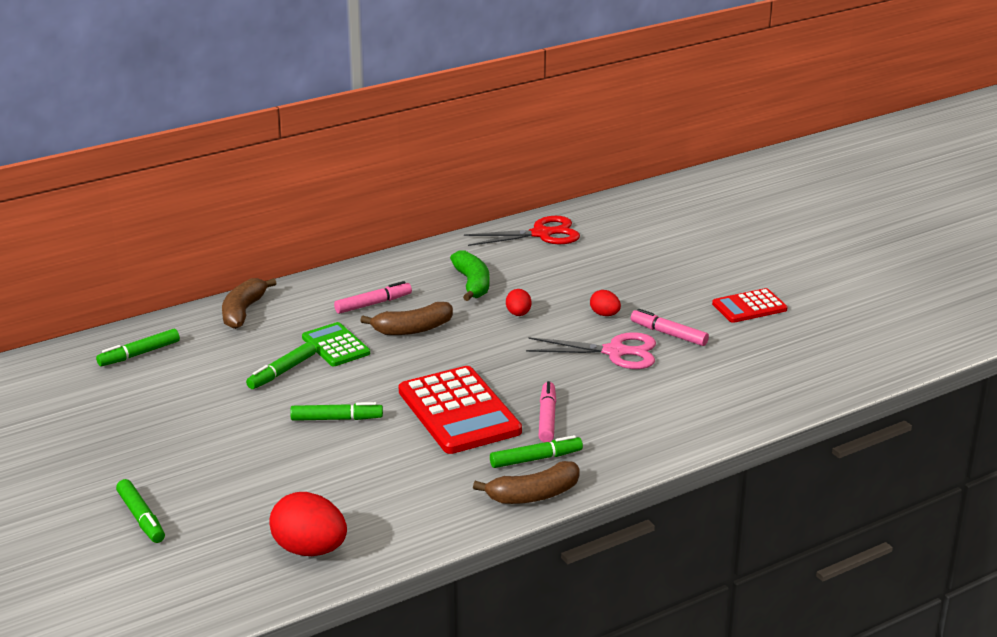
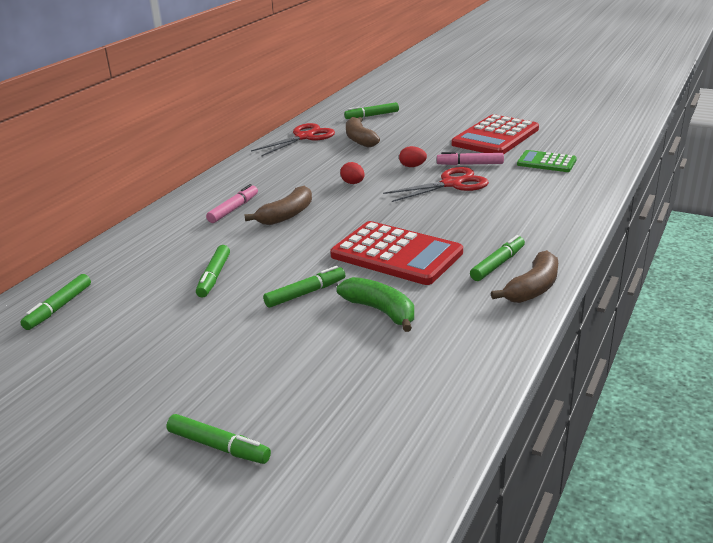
camera: 30 degrees left, 0 degrees up
brown banana [222,278,277,329] -> brown banana moved to [346,117,380,148]
red egg [269,492,347,556] -> none
green calculator [302,322,370,366] -> green calculator moved to [517,150,577,172]
green banana [450,250,490,301] -> green banana moved to [337,277,414,332]
pink scissors [526,332,656,369] -> red scissors [383,167,489,202]
pink marker [539,381,556,442] -> none
red calculator [712,288,788,323] -> red calculator [452,114,539,154], size x1.76
none -> green marker [344,102,399,119]

